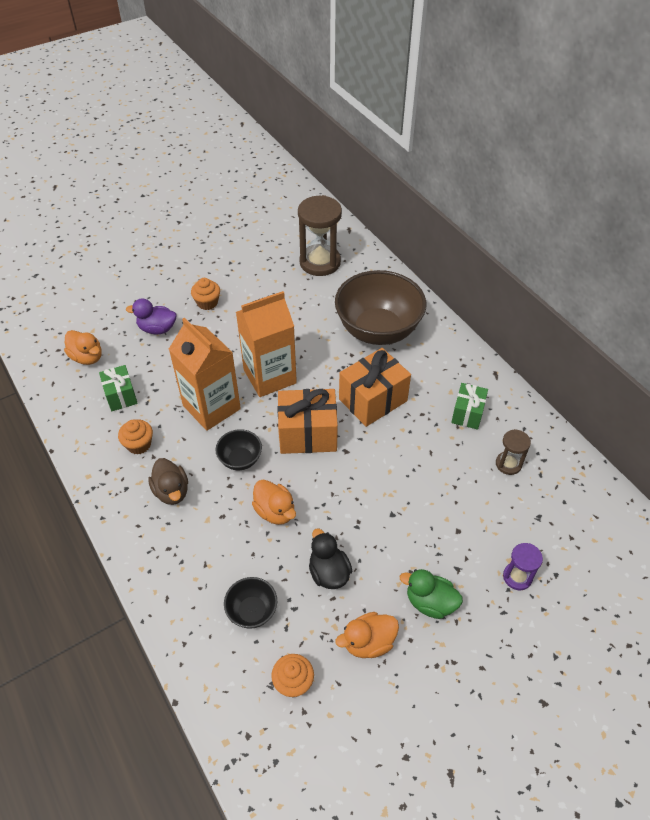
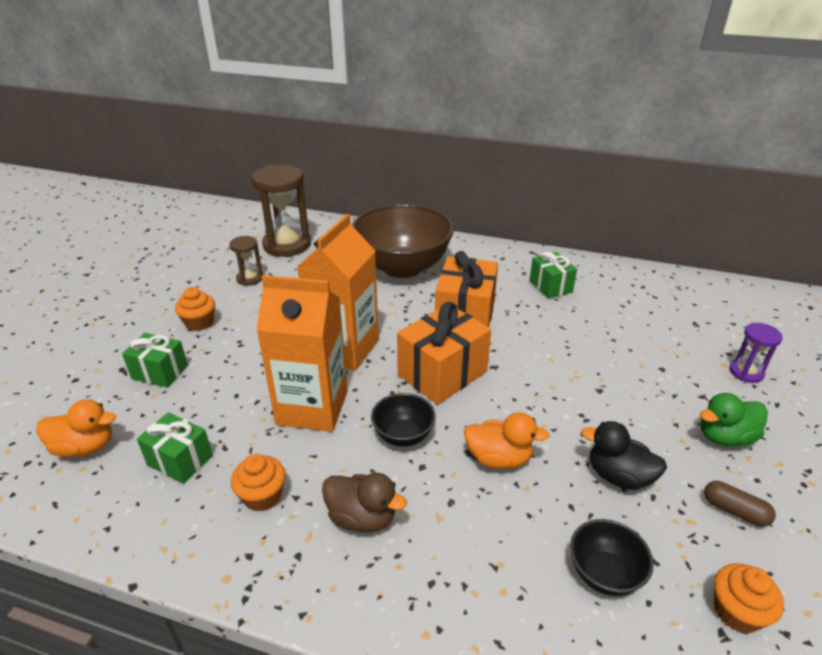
camera: 40 degrees left, 15 degrees down
purple duck [126,298,176,334] -> green gift [122,333,188,388]
orange duck [335,612,399,658] -> brown capsule [704,481,776,527]
brown hourglass [496,429,531,475] -> brown hourglass moved to [229,236,263,286]

